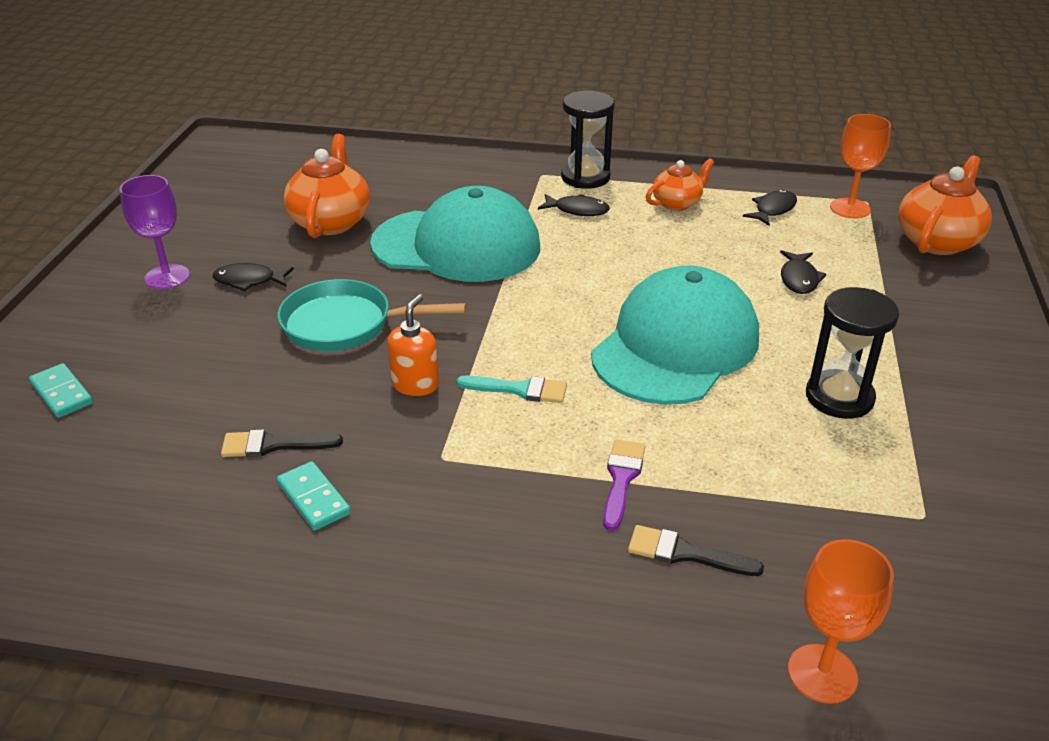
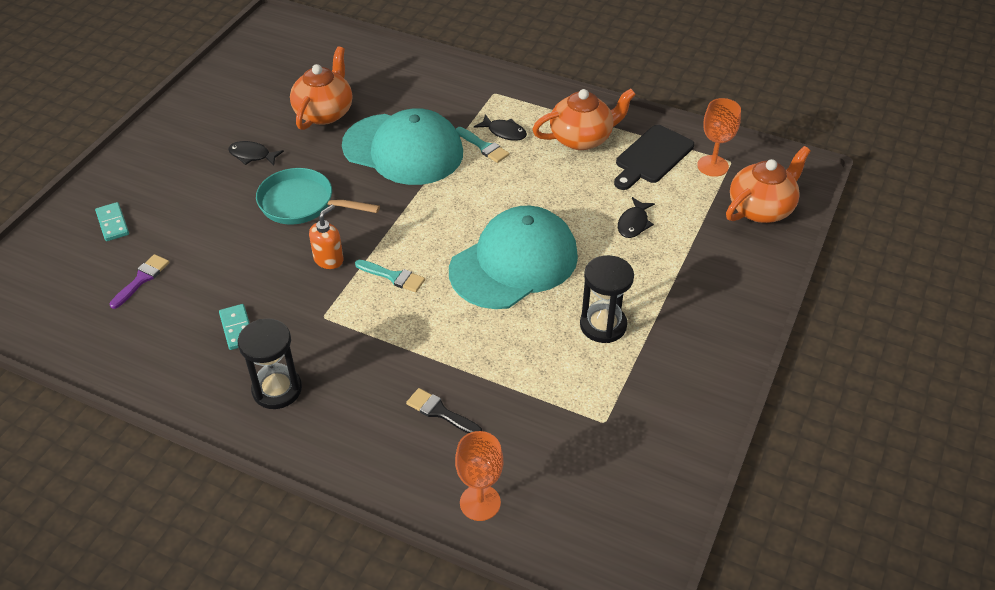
camera: 15 degrees right, 10 degrees up
purple goblet [119,175,190,289] -> none
black brush [221,429,343,457] -> none
black hourglass [561,91,614,189] -> black hourglass moved to [238,318,302,409]
purple brush [603,439,646,531] -> purple brush moved to [109,254,170,309]
orange teapot [646,158,714,211] -> orange teapot [532,88,636,150], size x1.63
black fish [743,190,797,226] -> black cutting board [614,125,694,190]
none -> turquoise brush [456,127,509,163]

